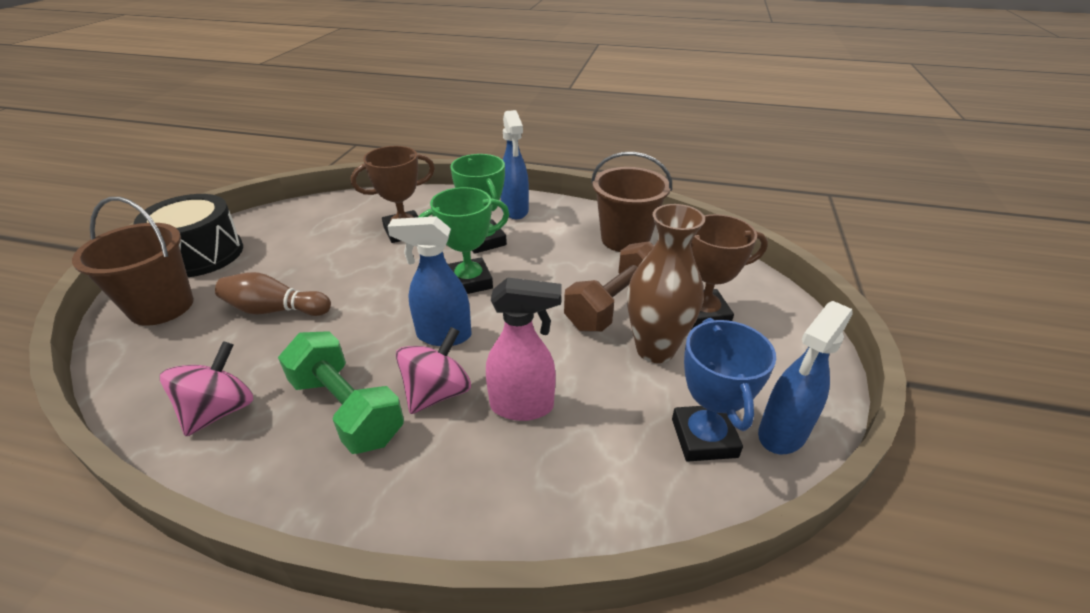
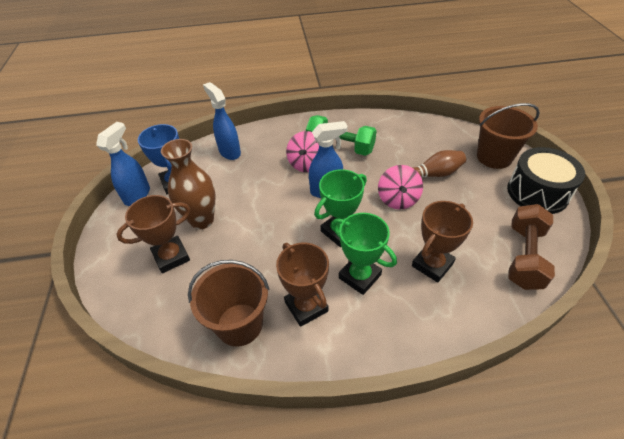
camera: 160 degrees right, 10 degrees up
pink spinning top [160,341,253,436] -> pink spinning top moved to [378,165,423,210]
pink spray bottle [486,277,562,421] -> none
blue spray bottle [501,110,529,219] -> blue spray bottle moved to [203,82,241,160]
brown dumbbell [564,242,654,332] -> brown dumbbell moved to [508,204,555,290]
none -> brown trophy [276,243,329,327]

